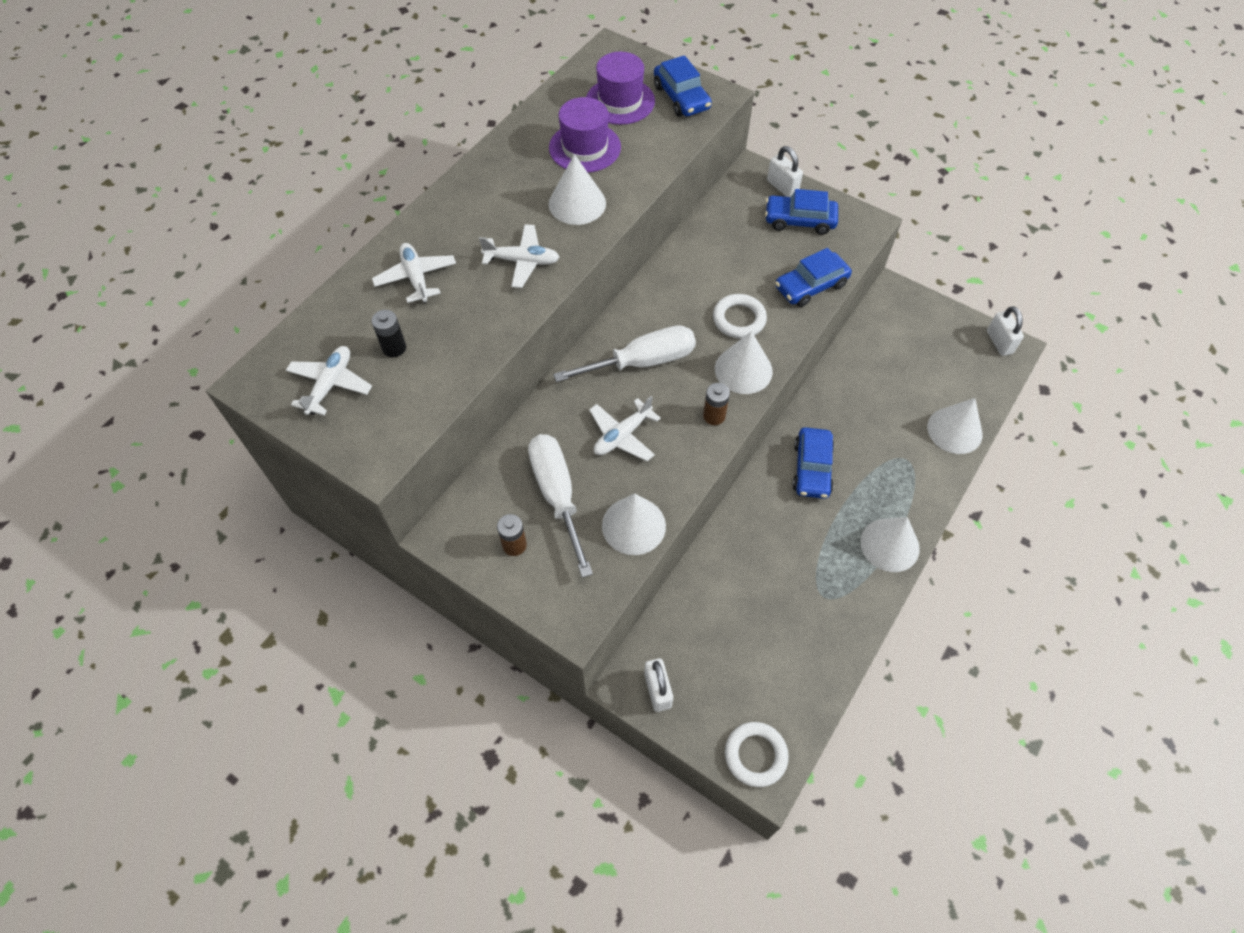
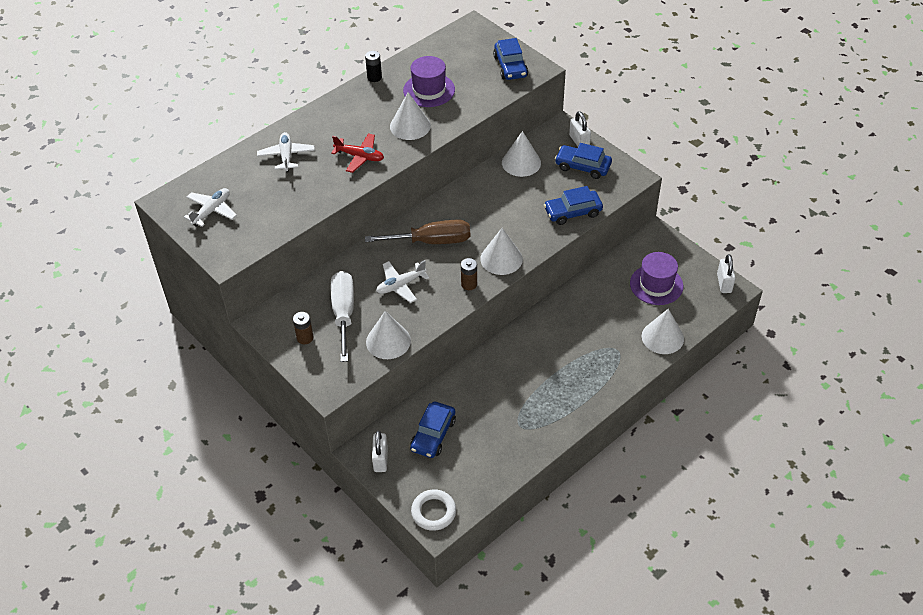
camera: 15 degrees right, 10 degrees down
black battery [371,310,406,357] -> black battery moved to [365,51,382,82]
white plane [479,224,560,288] -> red plane [331,133,384,173]
white screwdriver [553,325,696,382] -> brown screwdriver [365,219,470,244]
purple hat [586,52,655,125] -> purple hat moved to [630,252,683,305]
white ring [713,294,767,339] -> none
blue car [792,427,834,499] -> blue car moved to [410,402,456,458]
white cone [860,517,920,572] -> white cone moved to [502,131,541,177]

